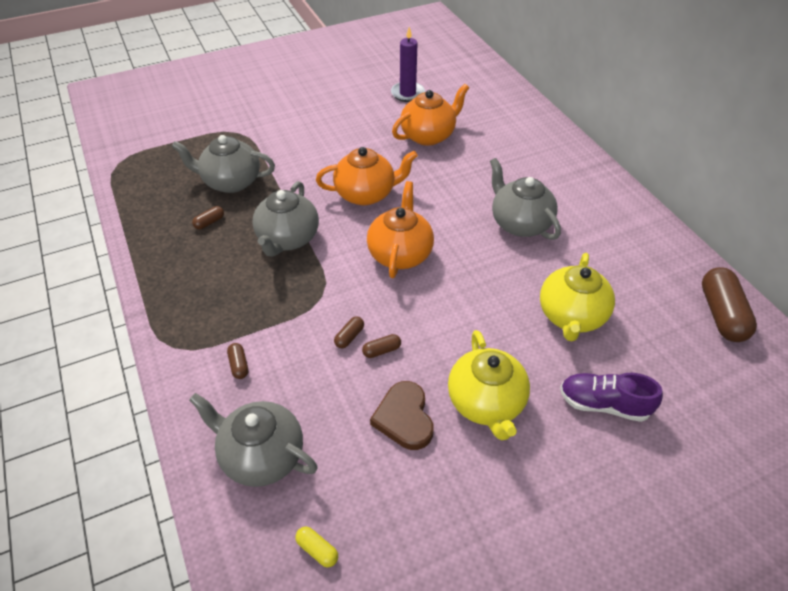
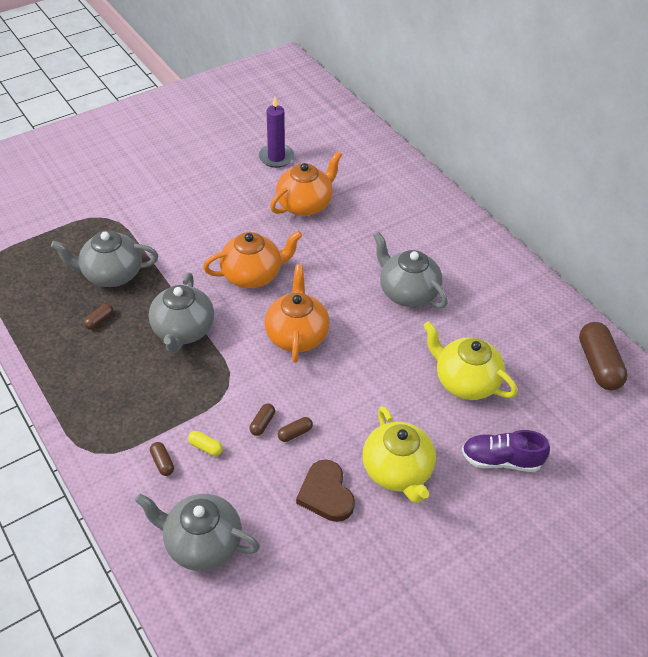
camera: 10 degrees left, 0 degrees up
yellow capsule [295,526,338,568] -> yellow capsule moved to [188,431,223,456]
yellow teapot [540,253,615,342] -> yellow teapot turned 120 degrees clockwise [423,321,517,400]

